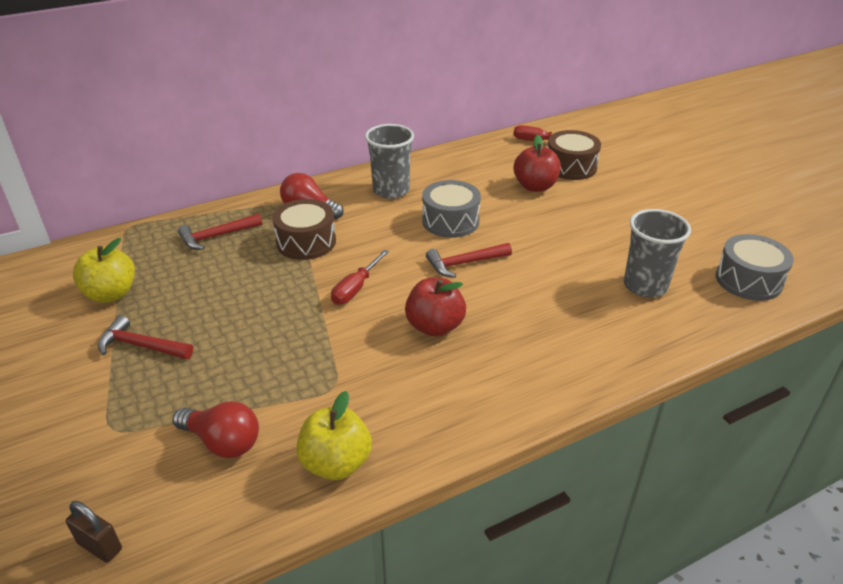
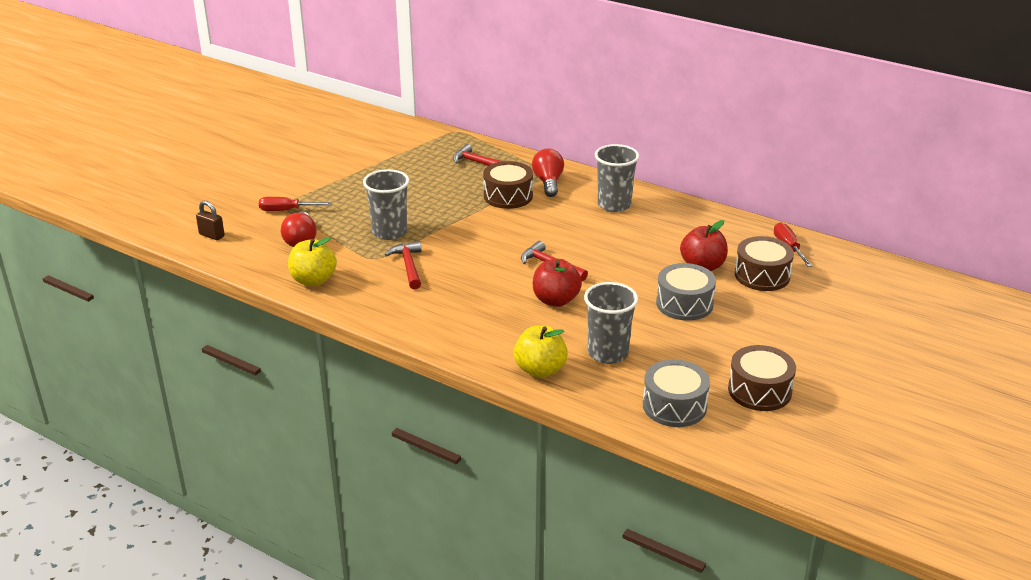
camera: 60 degrees right, 5 degrees down
brown padlock [66,501,122,563] -> brown padlock turned 60 degrees counterclockwise [196,201,225,240]
yellow apple [73,238,135,303] -> yellow apple moved to [514,326,568,378]
red hammer [98,315,193,359] -> red hammer moved to [385,241,421,289]
red screwdriver [331,250,389,305] -> red screwdriver moved to [259,197,332,211]
red apple [405,278,466,337] -> red apple moved to [533,259,582,307]
grey drum [422,180,481,238] -> grey drum moved to [656,263,716,321]
none -> grey cup [363,169,409,240]
none -> brown drum [728,345,796,411]

